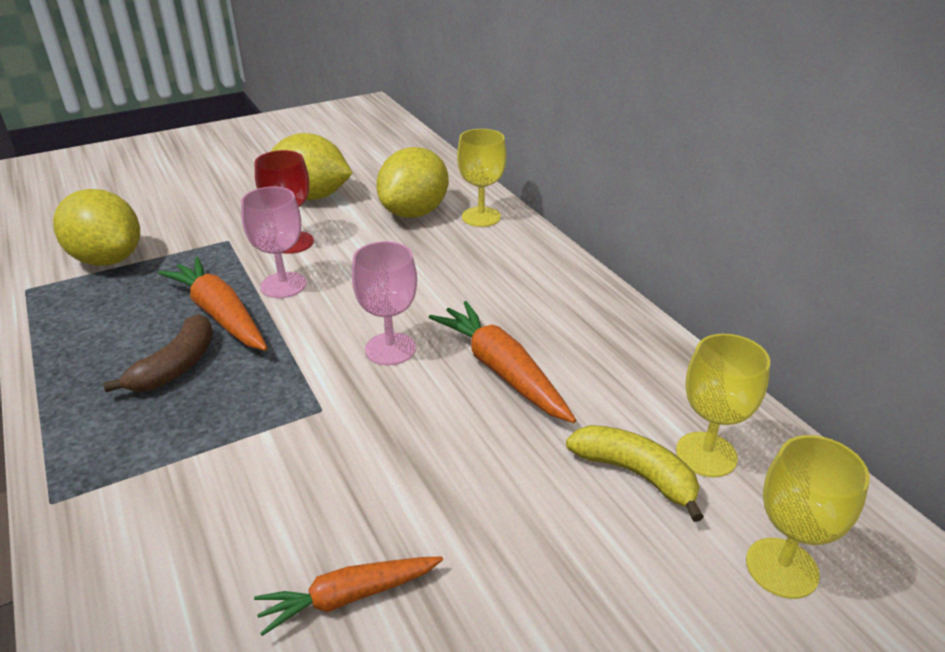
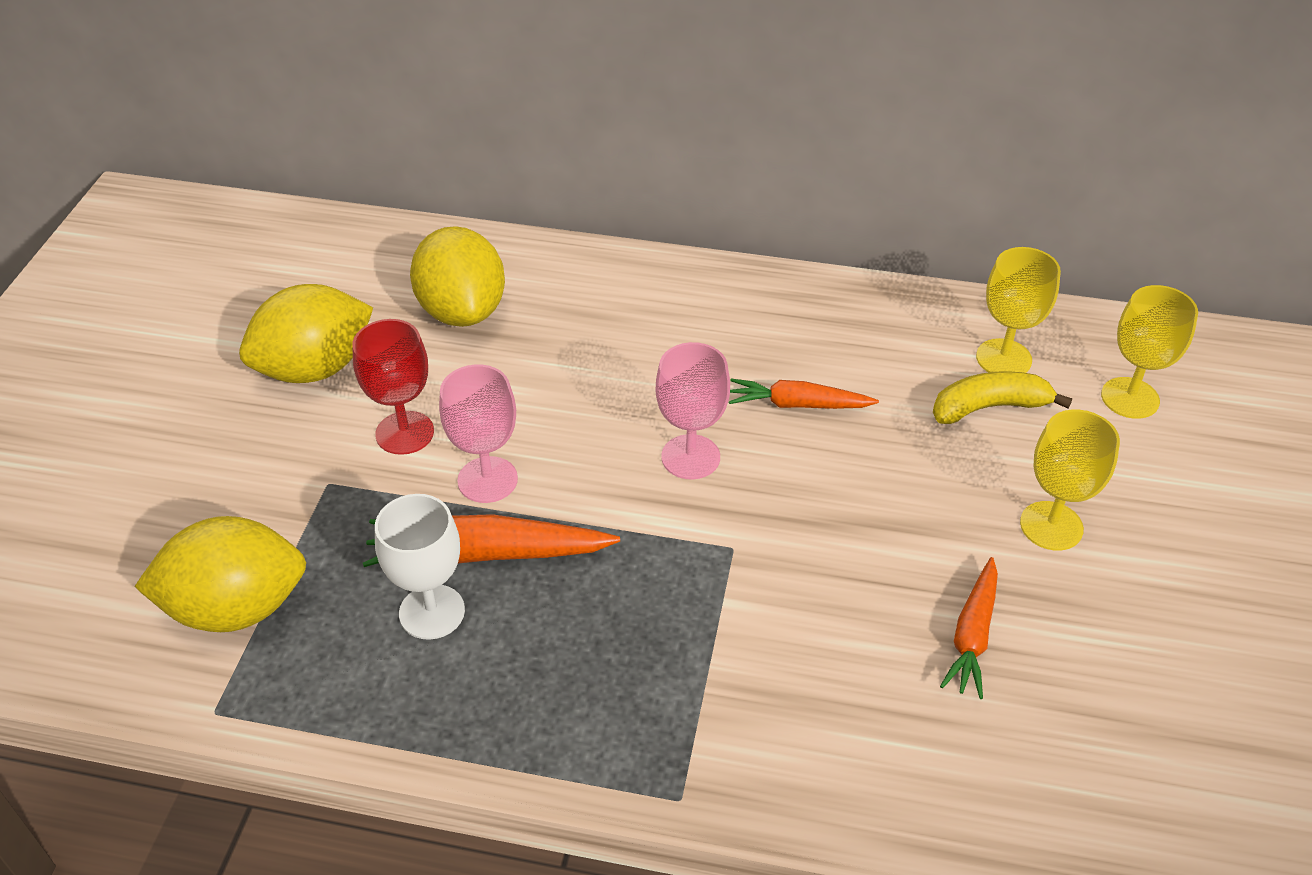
camera: 50 degrees left, 10 degrees up
brown banana [103,314,213,392] -> none
orange carrot [429,301,576,423] -> orange carrot [729,379,879,409], size x0.65
yellow goblet [457,129,507,227] -> yellow goblet moved to [1020,409,1120,551]
none -> white goblet [375,494,465,640]

